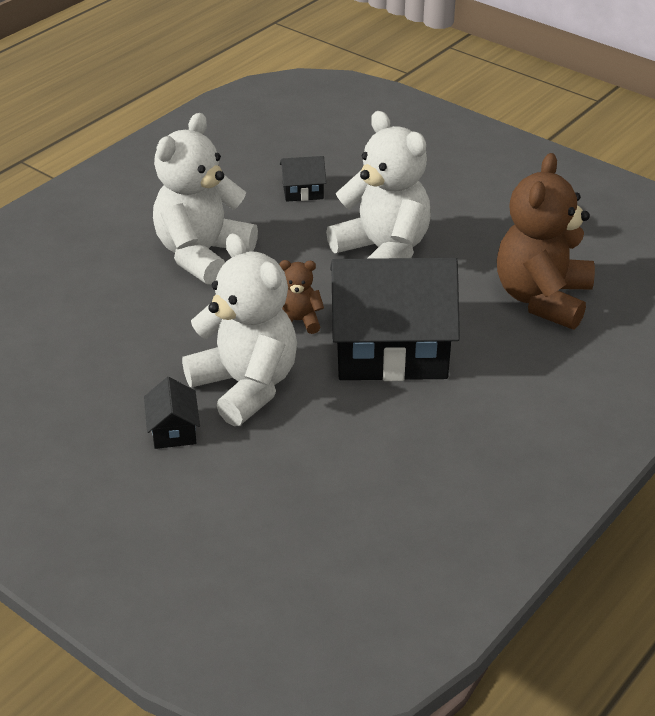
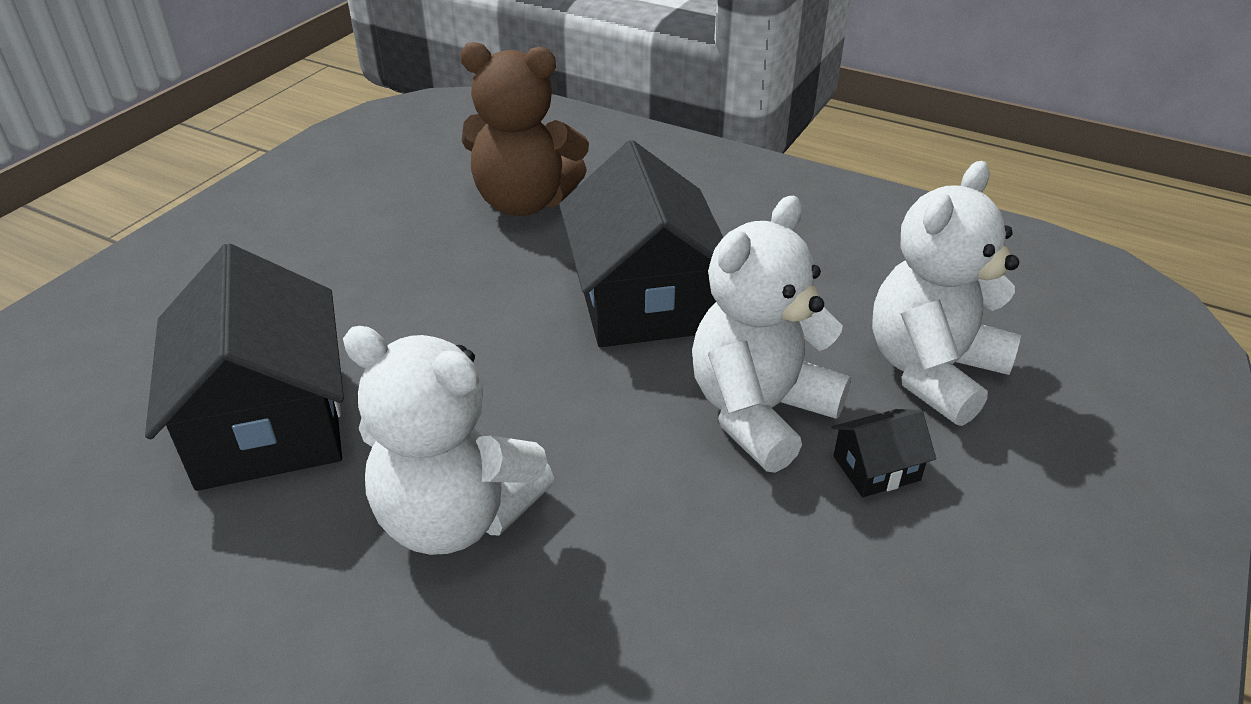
camera: 100 degrees left, 0 degrees up
black house [280,156,326,202] -> black house [145,243,344,491], size x2.42
brown teddy bear [280,260,324,334] -> none
white teddy bear [326,111,431,259] -> white teddy bear moved to [872,161,1021,426]

